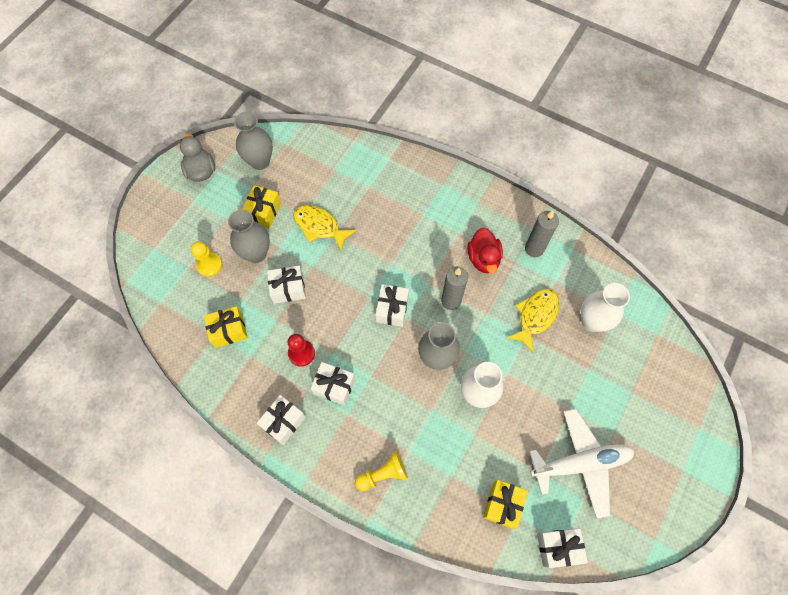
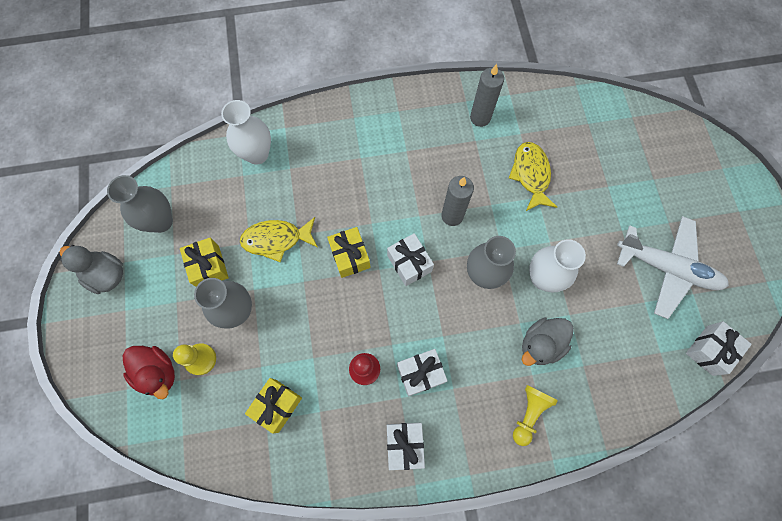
camera: 40 degrees left, 5 degrees up
white gift [267,266,306,304] -> none
red duck [468,227,503,274] -> red duck moved to [123,346,175,399]
yellow gift [483,480,528,529] -> yellow gift moved to [327,227,371,278]
white plane [529,409,634,519] -> white plane turned 75 degrees clockwise [617,216,729,319]
white vase [581,283,630,332] -> white vase moved to [221,100,271,165]
none -> grey duck [522,318,574,366]

